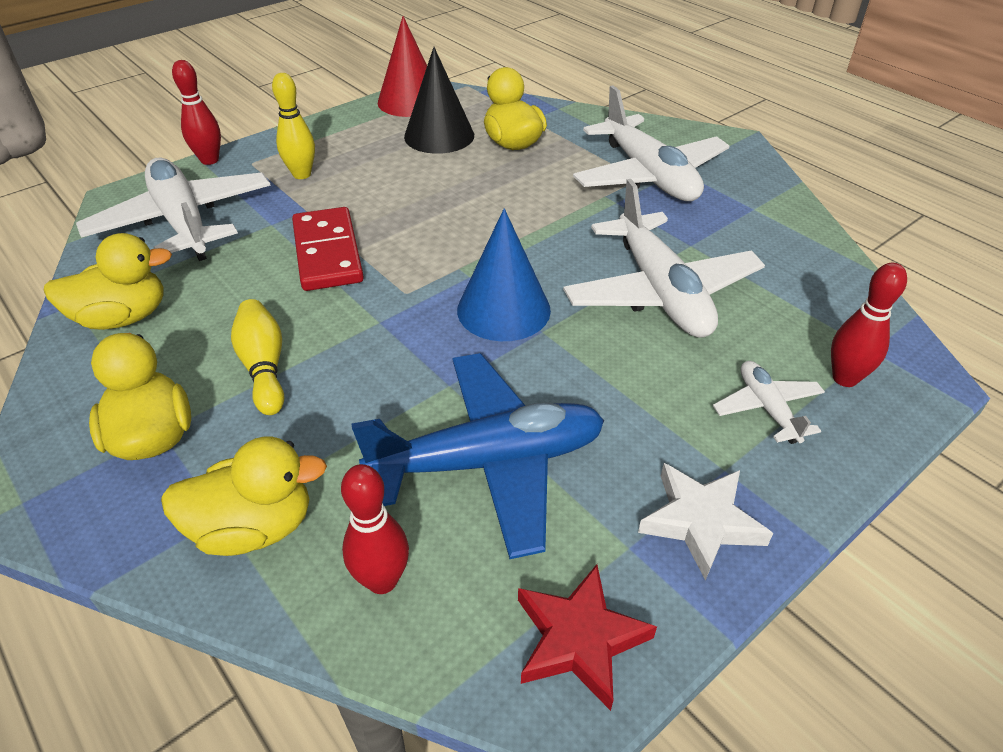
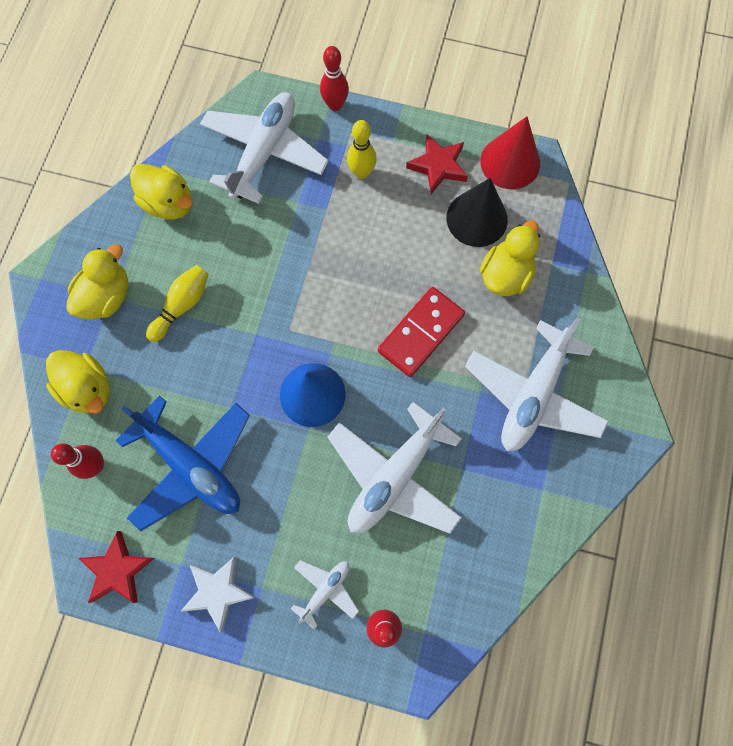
camera: 55 degrees right, 30 degrees up
red domino [292,207,364,291] -> red domino moved to [378,287,465,377]
none -> red star [406,134,468,194]

